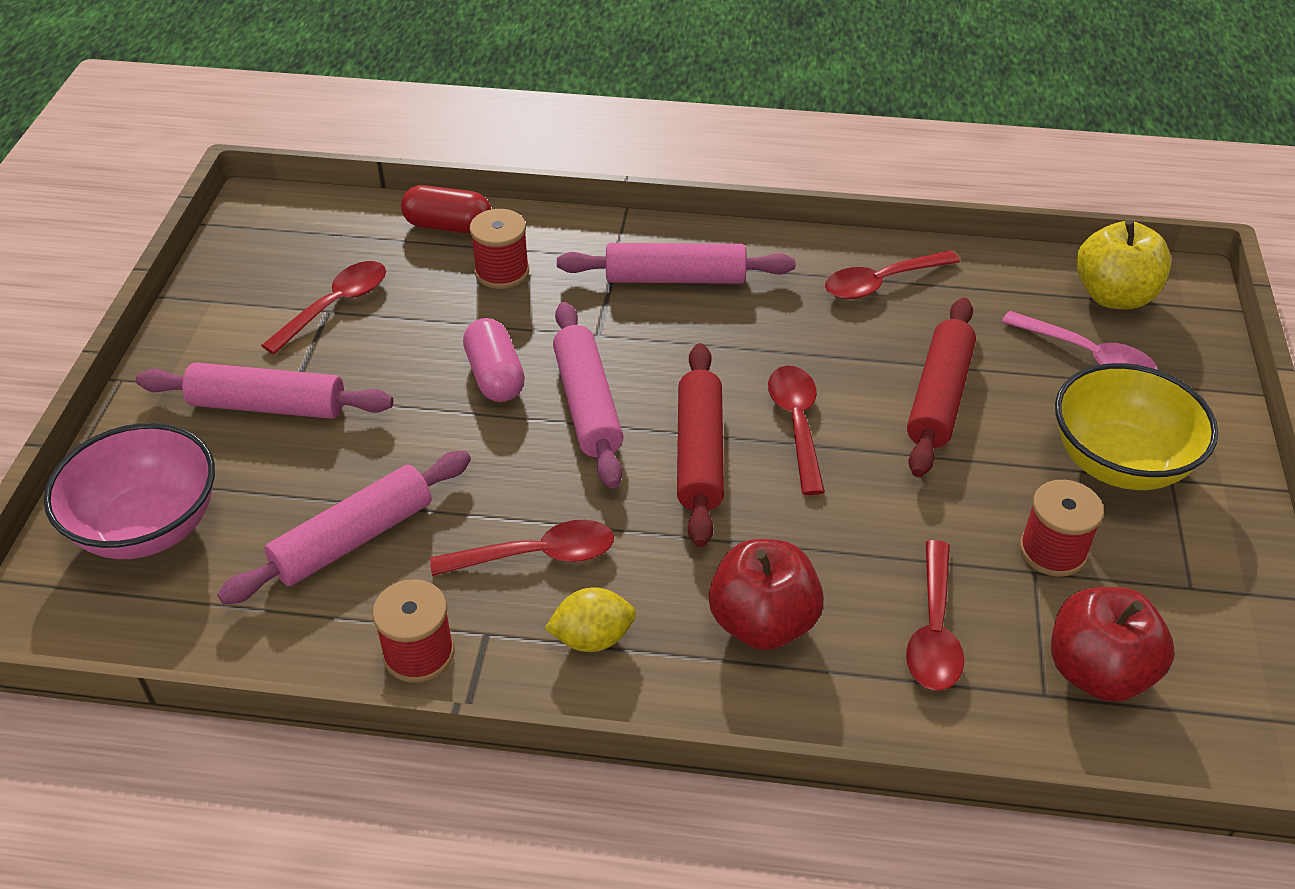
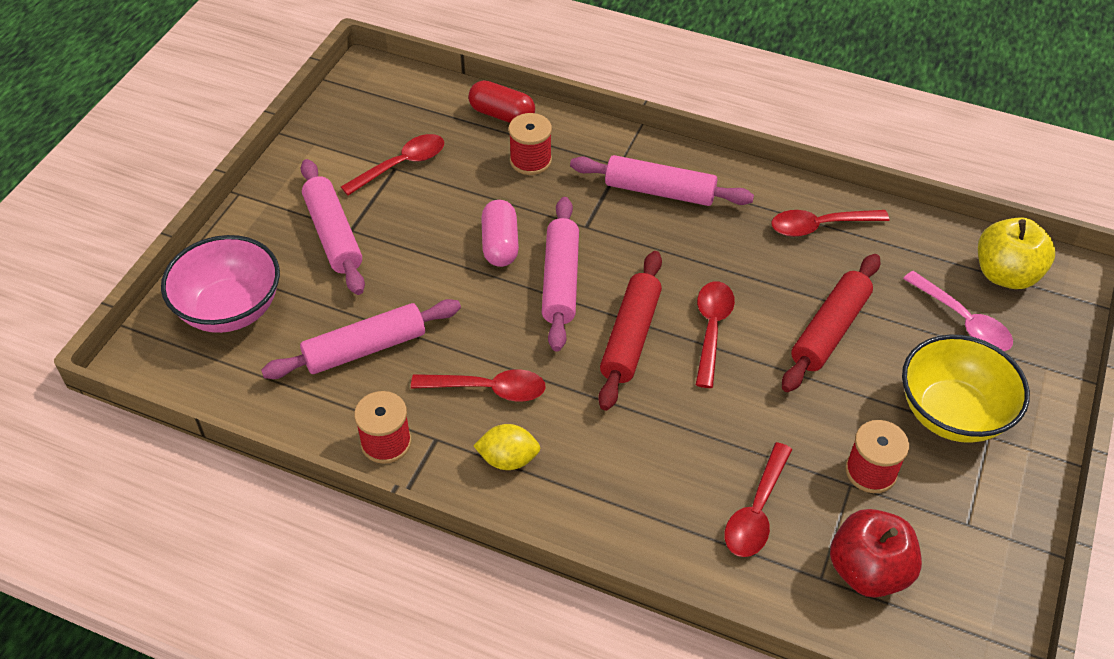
camera: 15 degrees right, 5 degrees up
pink rolling pin [136,363,393,419] -> pink rolling pin turned 45 degrees clockwise [301,159,365,295]
red apple [709,539,824,650] -> none

